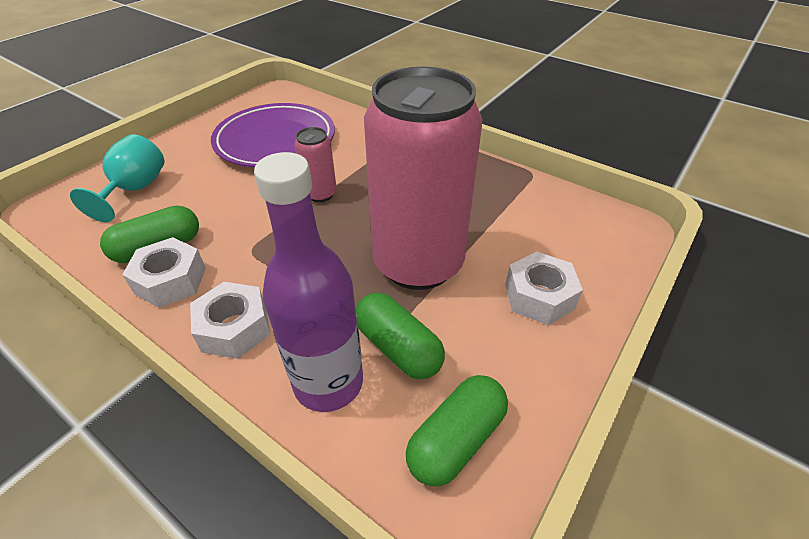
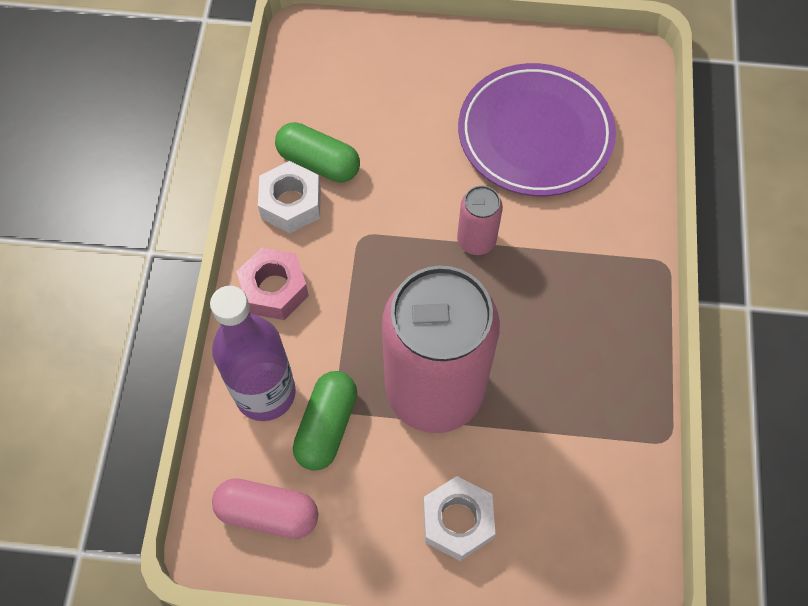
camera: 60 degrees right, 20 degrees up
turquoise goblet [70,134,164,222] -> none
white nut [190,282,271,359] -> pink nut [236,248,309,320]
green capsule [406,375,508,486] -> pink capsule [212,478,318,539]

